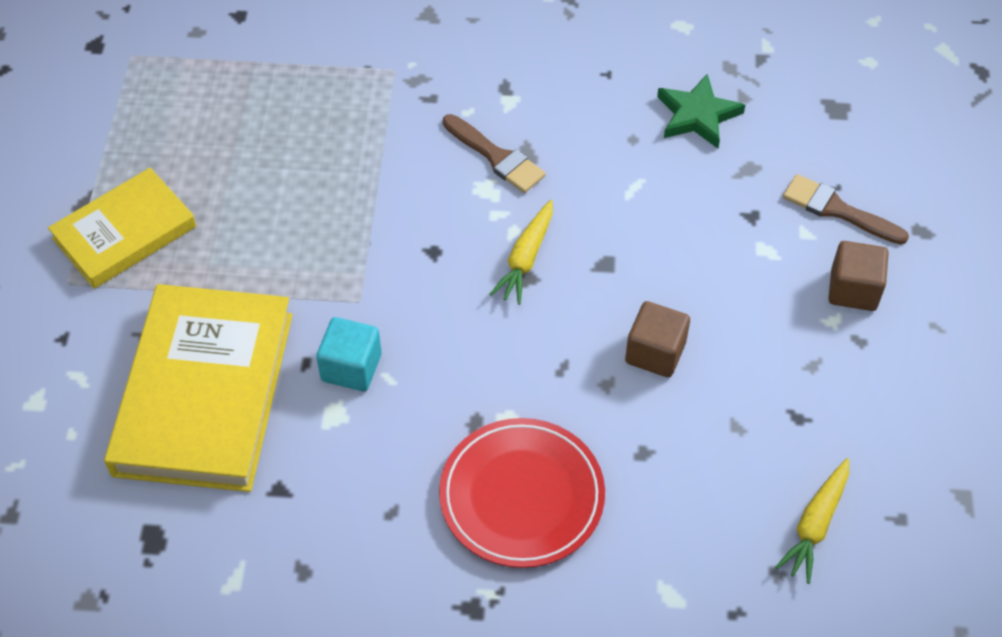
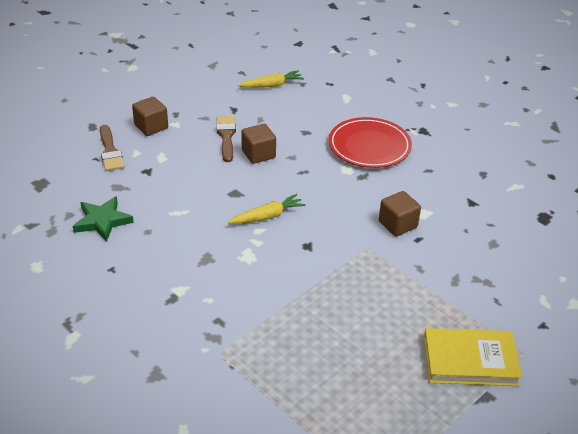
camera: 140 degrees left, 15 degrees down
yellow book [104,284,293,492] -> none
turquoise cube [316,317,382,391] -> brown cube [379,191,421,237]
brown brush [443,114,546,193] -> brown brush moved to [216,116,236,162]

